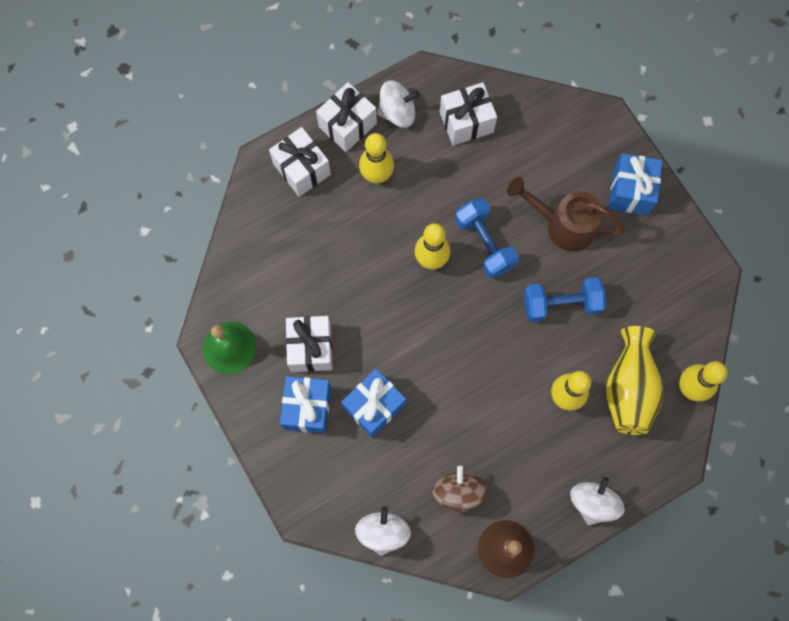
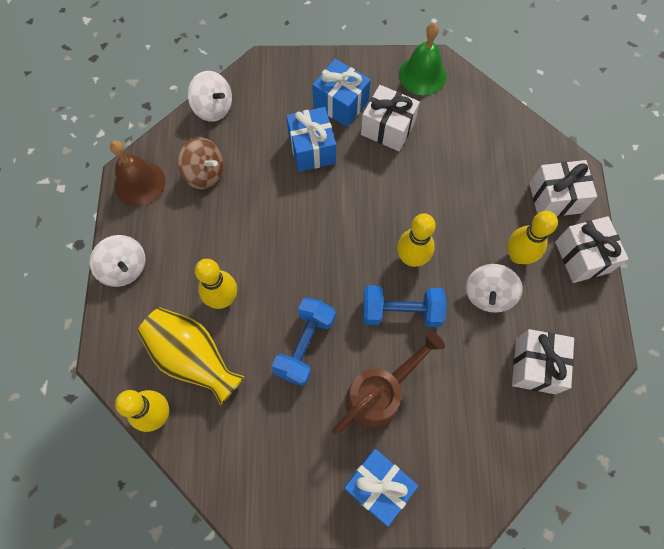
camera: 120 degrees right, 5 degrees down
white spinning top [377,80,419,128] -> white spinning top moved to [466,264,523,313]

